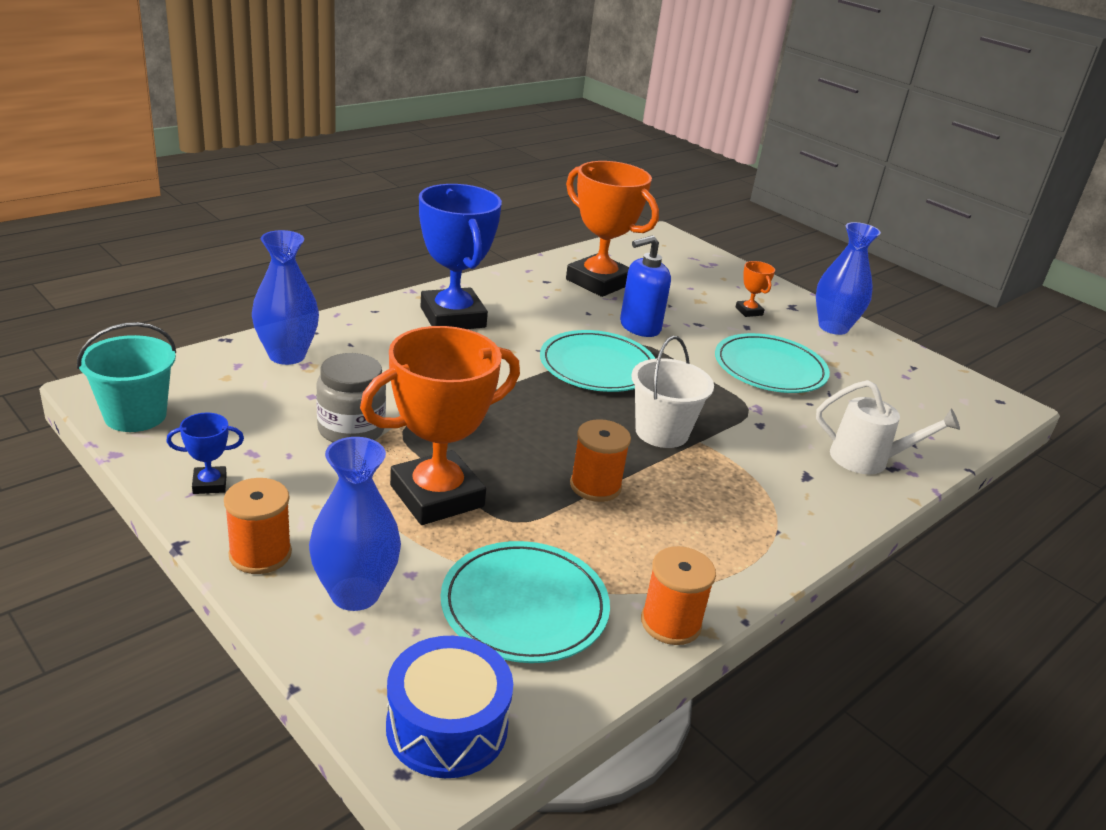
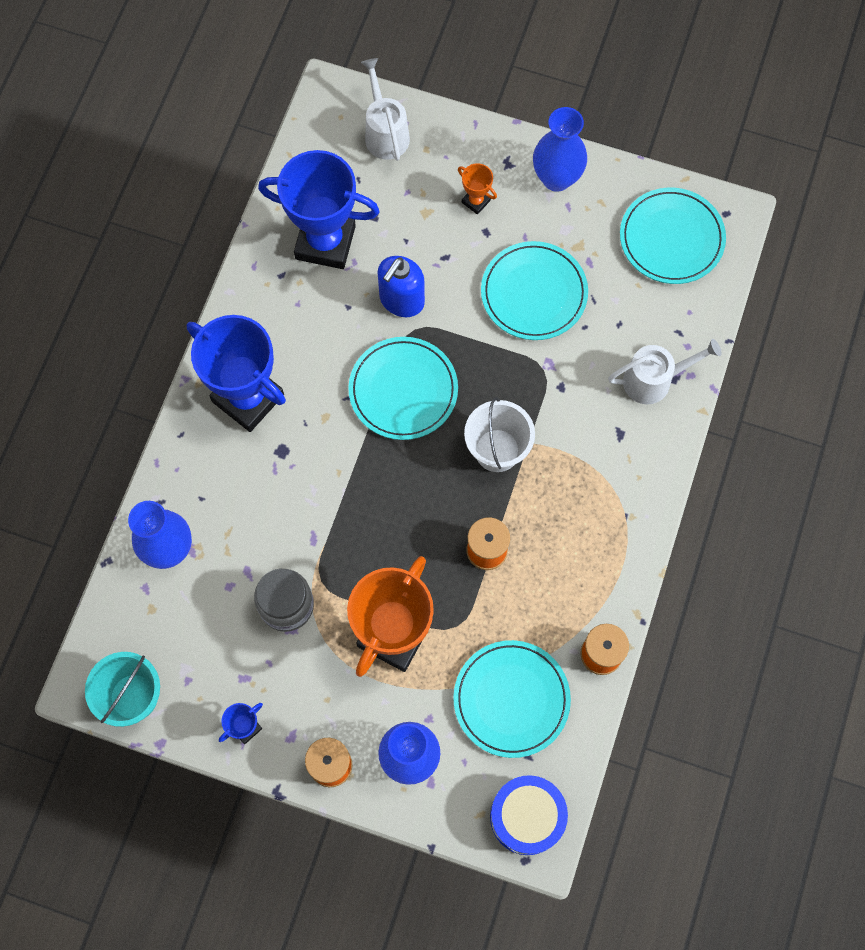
camera: 25 degrees left, 40 degrees up
orange trophy [566,161,659,297] -> blue trophy [258,150,380,269]
none -> white watering can [361,58,410,161]
none -> turquoise plate [620,188,726,284]

